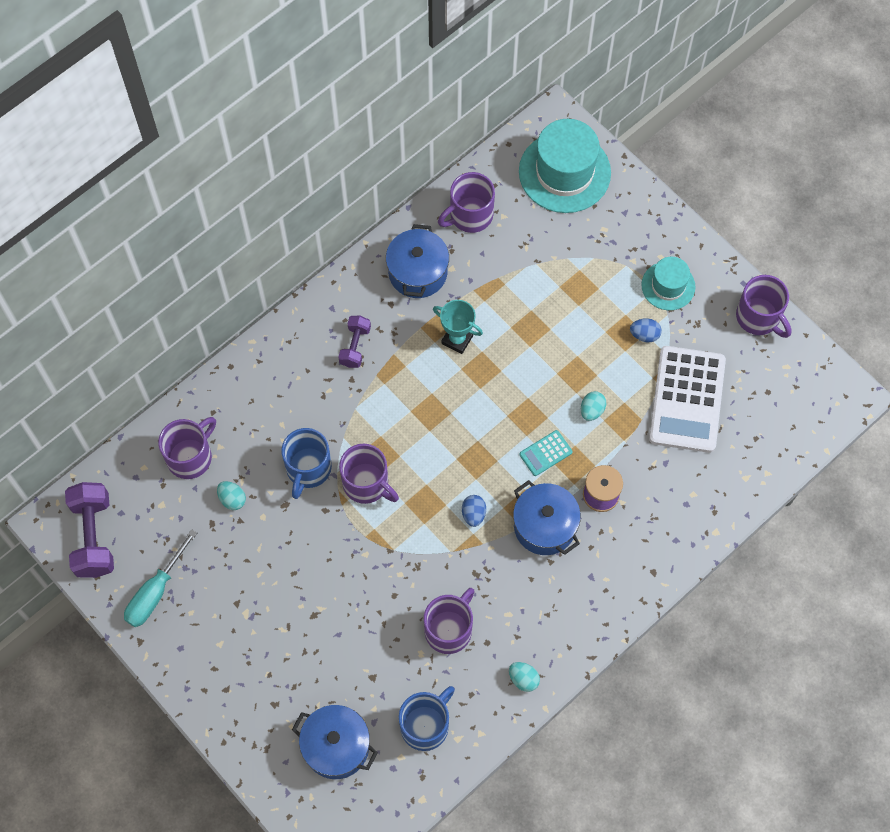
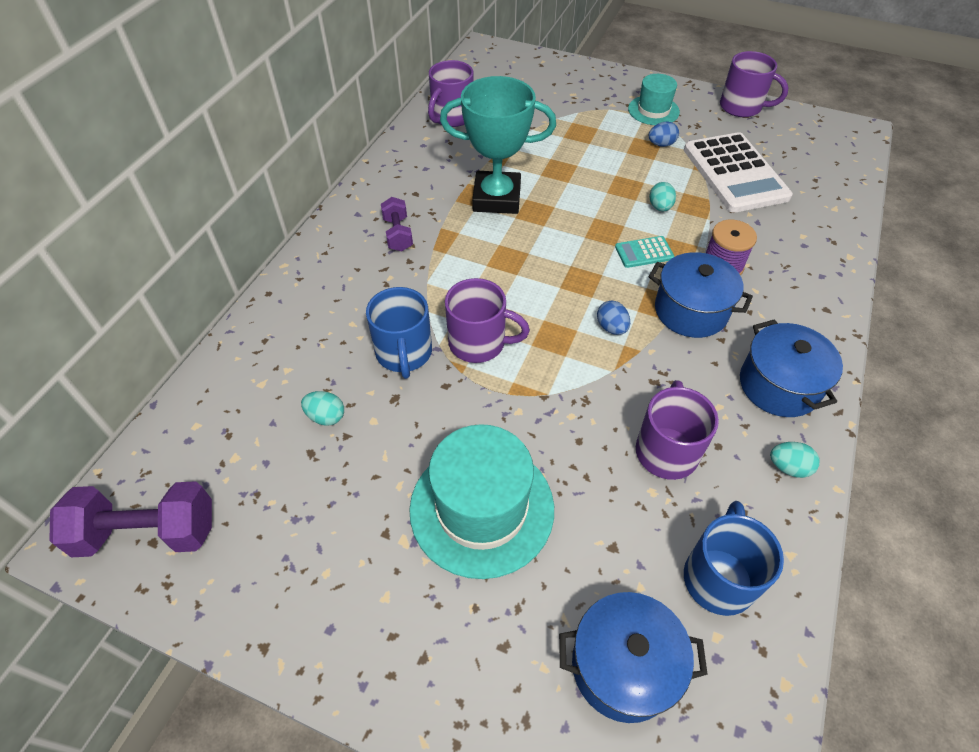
camera: 25 degrees left, 15 degrees down
purple dumbbell [65,482,114,578] -> purple dumbbell turned 60 degrees counterclockwise [49,481,212,557]
turquoise screwdriver [124,529,197,627] -> none
purple mug [158,417,216,479] -> none
blue pot [386,224,449,298] -> blue pot moved to [740,320,843,417]
turquoise trophy [433,300,483,354] -> turquoise trophy [440,76,556,214], size x1.79
turquoise hat [519,119,611,213] -> turquoise hat moved to [409,424,554,579]
turquoise calculator [519,430,573,476] -> turquoise calculator turned 45 degrees clockwise [615,236,674,268]

